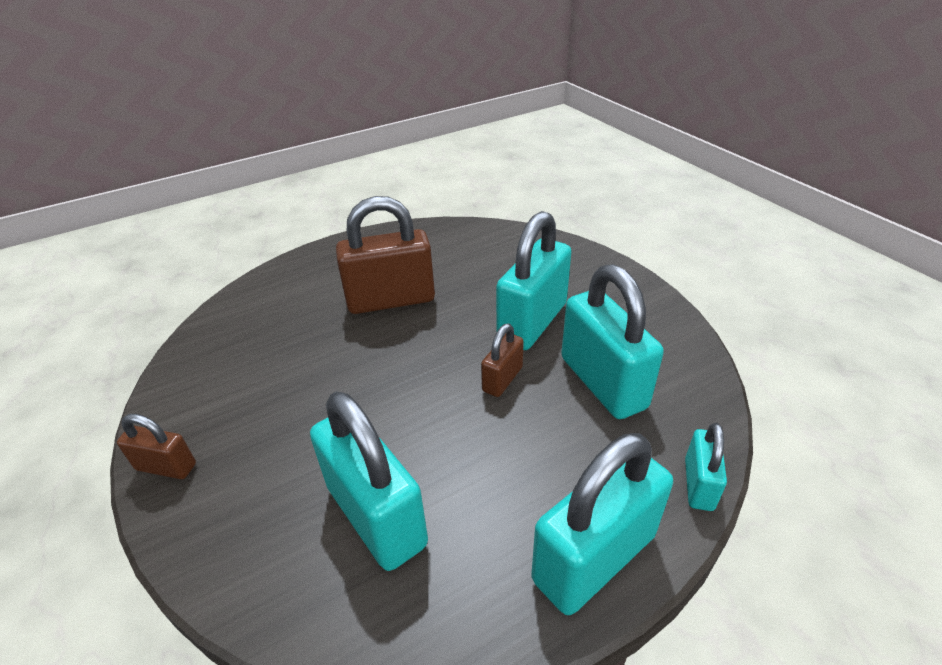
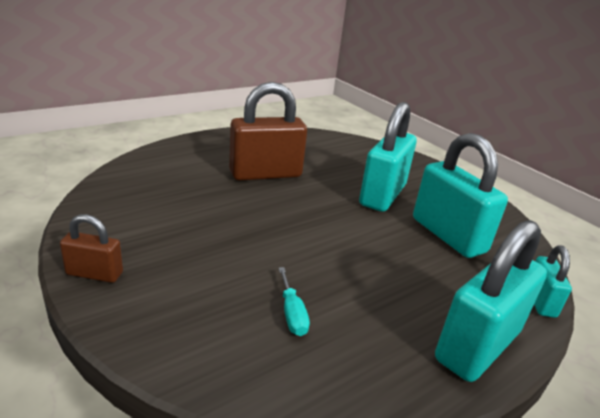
camera: 10 degrees left, 10 degrees down
turquoise padlock [310,391,428,571] -> turquoise screwdriver [279,267,310,336]
brown padlock [481,323,524,397] -> none

